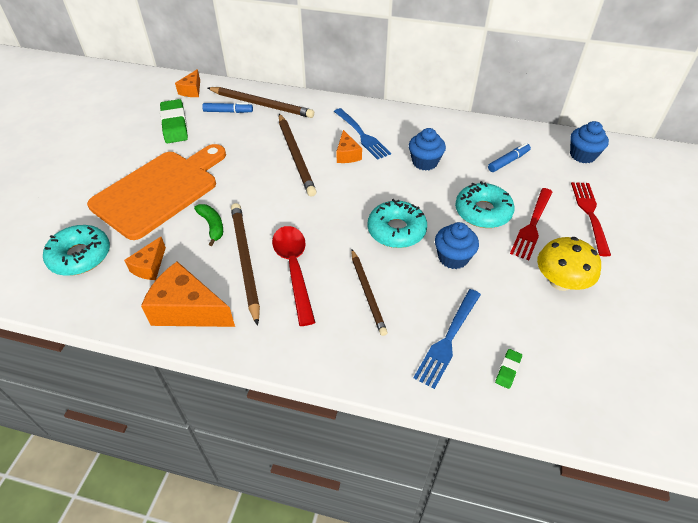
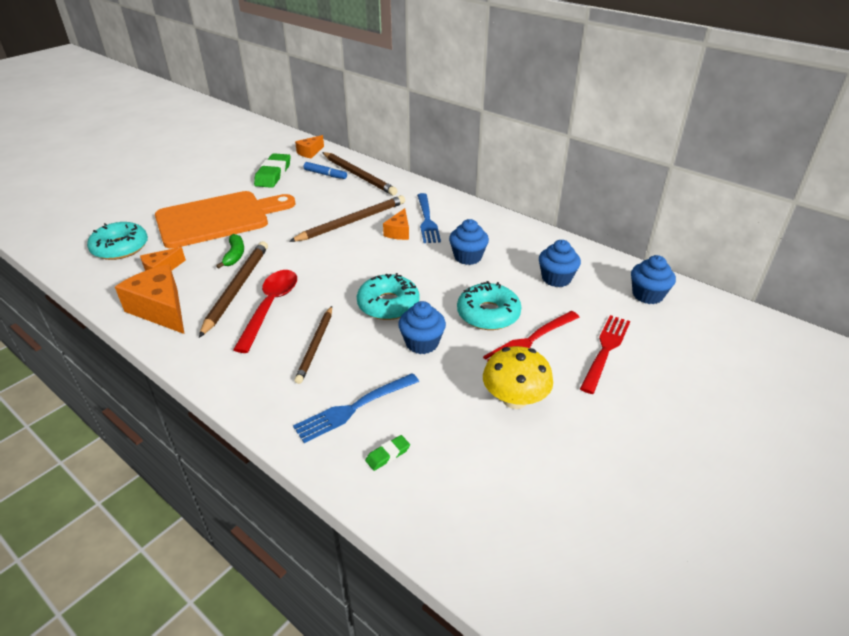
camera: 25 degrees right, 10 degrees down
brown pencil [279,114,317,196] -> brown pencil turned 135 degrees counterclockwise [289,195,405,242]
blue marker [488,143,531,172] -> blue cupcake [539,240,581,287]

